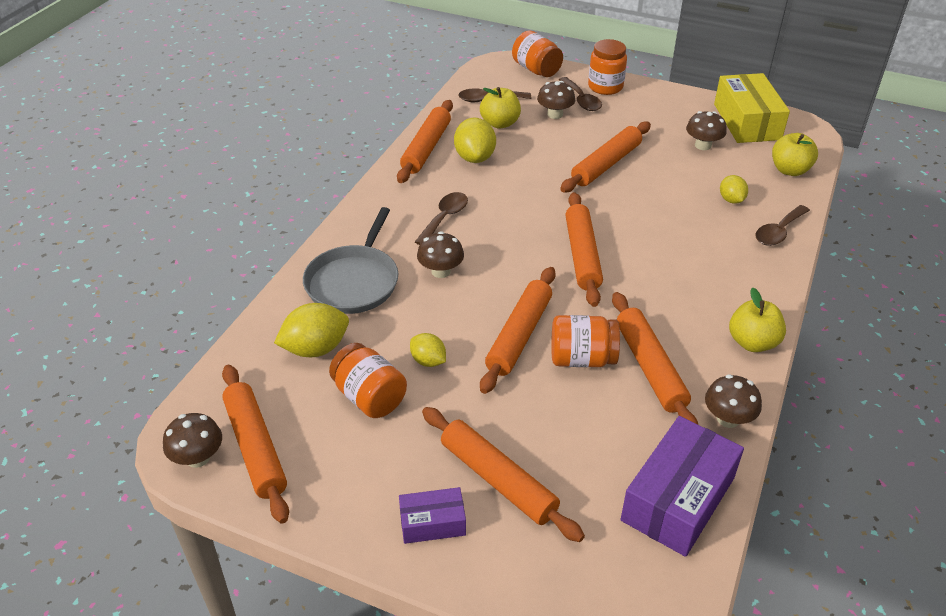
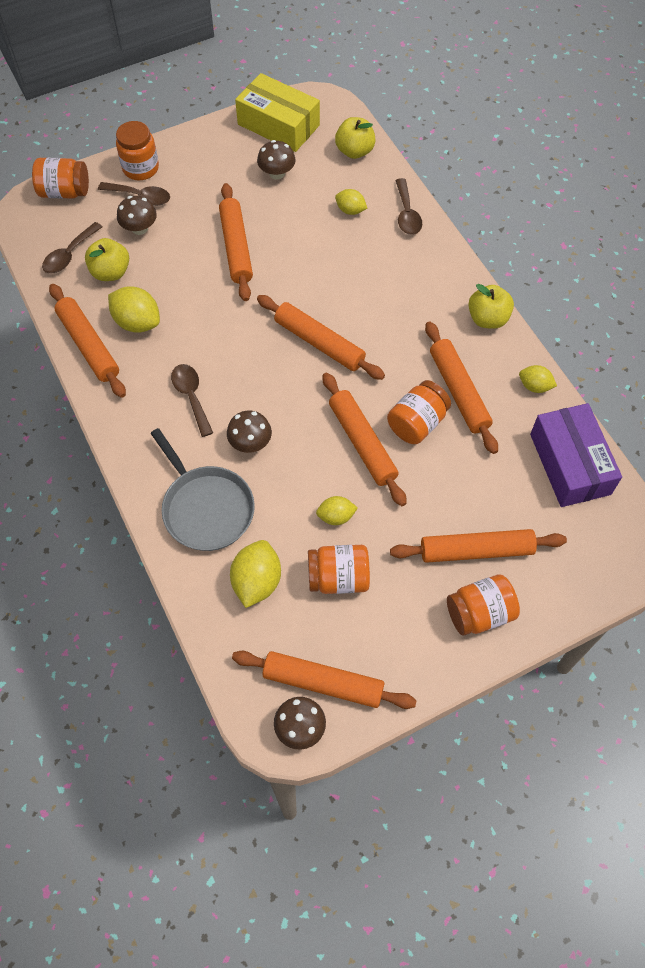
camera: 50 degrees left, 20 degrees up
purple box [399,487,466,544] -> orange jar [447,574,520,636]
orange rolling pin [612,292,698,424] -> orange rolling pin turned 45 degrees clockwise [425,321,498,454]
brown mushroom [705,375,762,428] -> yellow lemon [519,365,557,393]

